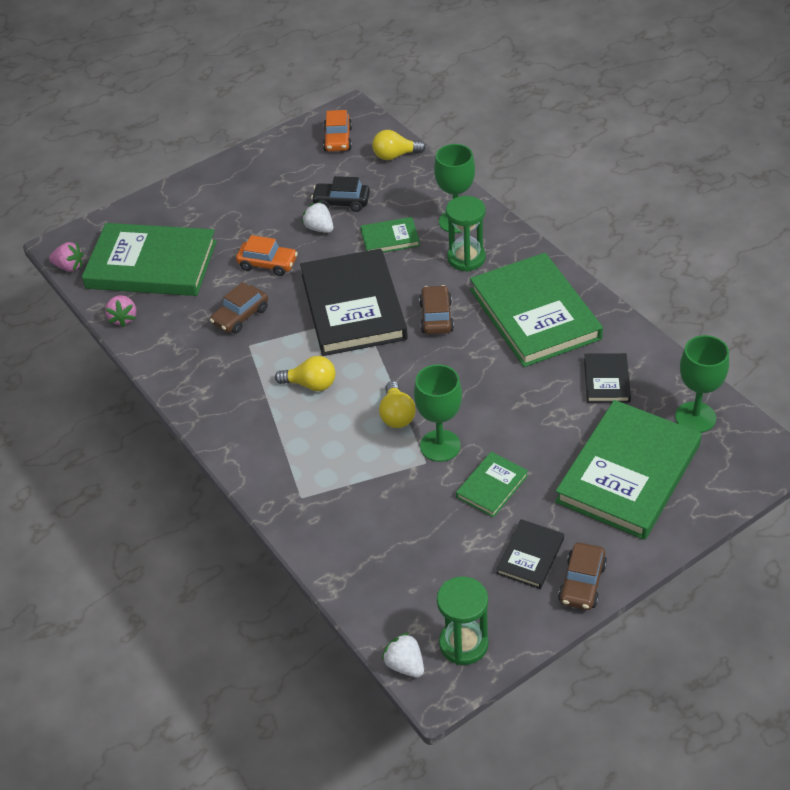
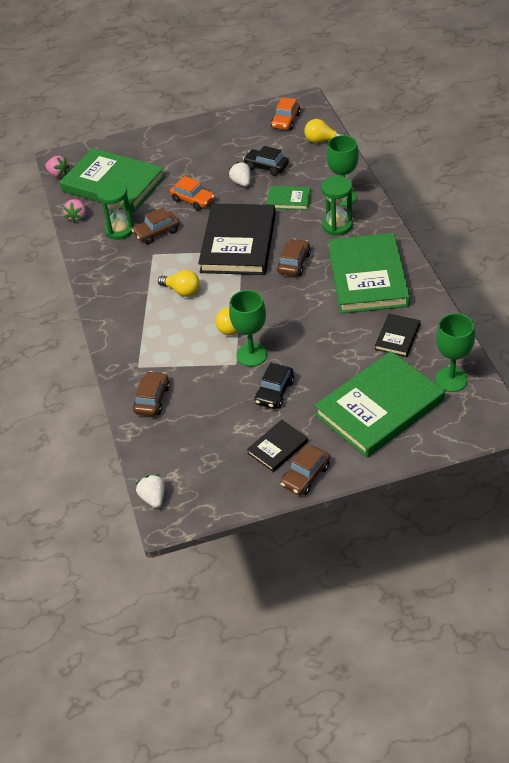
camera: 20 degrees right, 0 degrees up
green hourglass [437,576,488,665] -> green hourglass moved to [97,181,134,240]
green book [456,452,528,518] -> black car [254,363,294,409]
none -> brown car [133,371,170,416]

